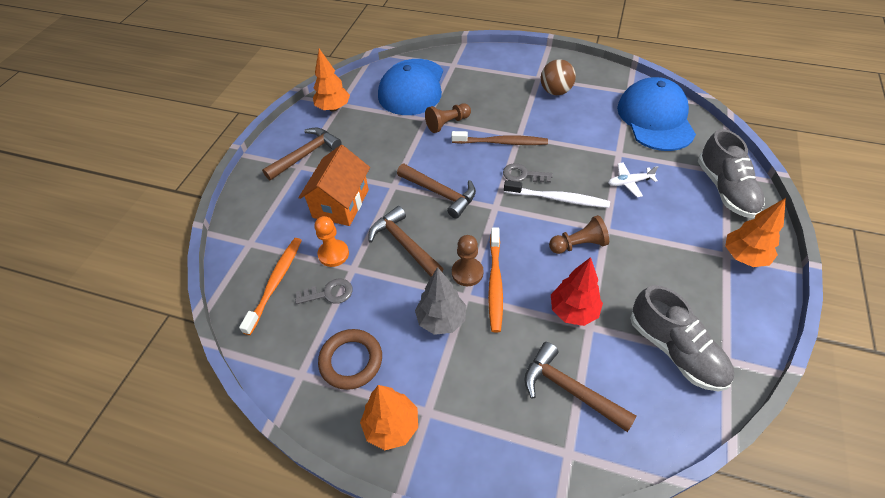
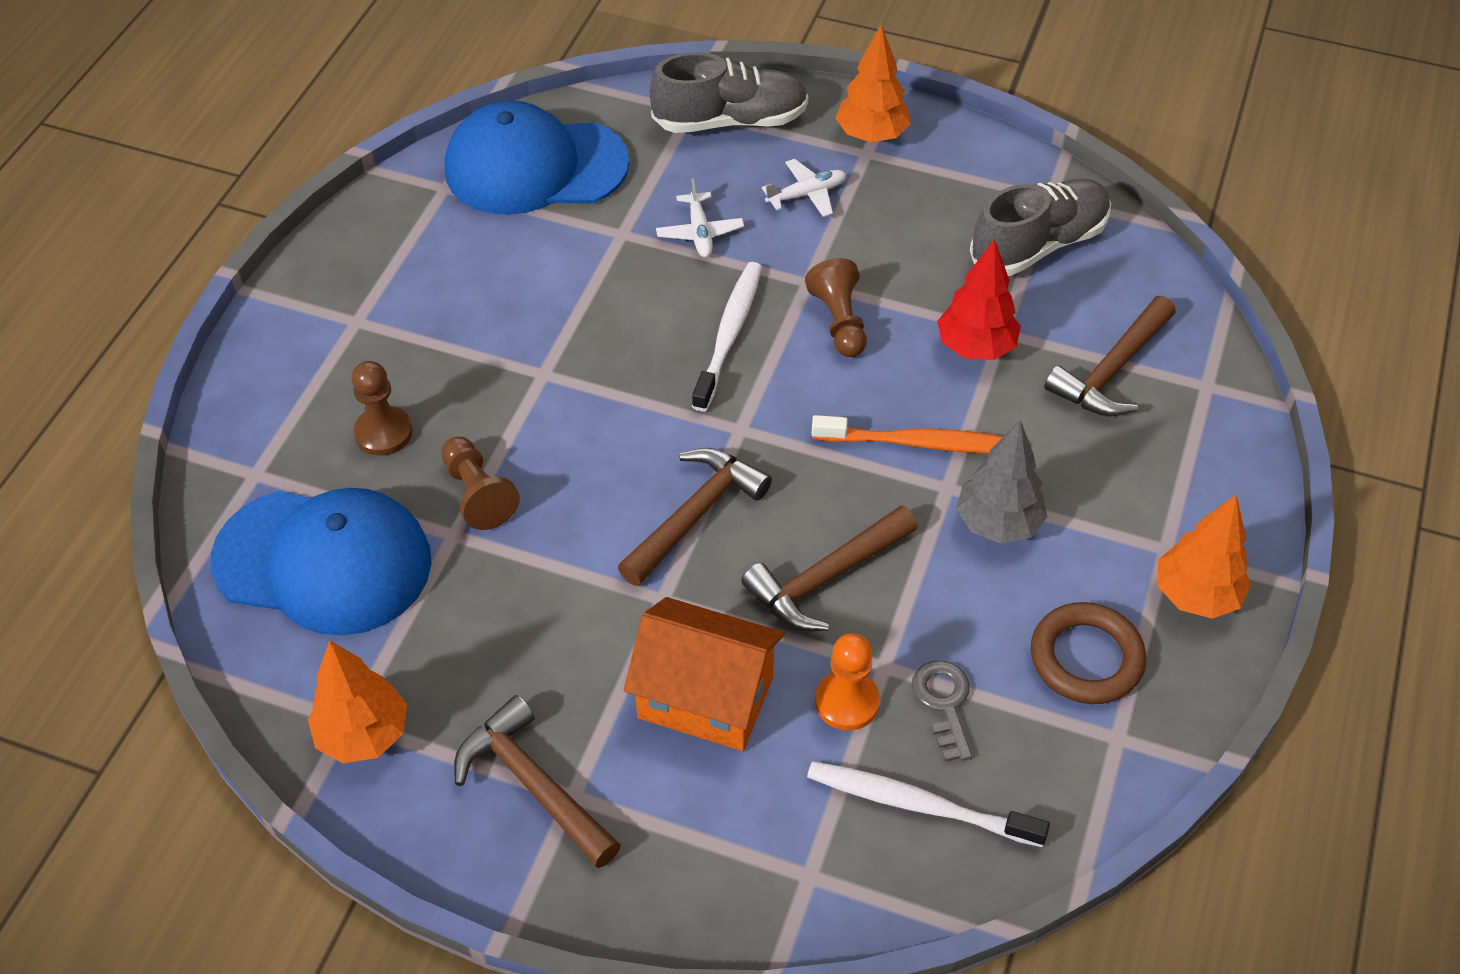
camera: 90 degrees left, 0 degrees up
orange toothbrush [239,238,302,335] -> white toothbrush [807,761,1050,847]
brown toothbrush [451,131,548,145] -> none
brown pawn [452,235,484,286] -> brown pawn moved to [352,361,413,456]
grey key [503,163,553,183] -> none
brown ball [541,59,576,95] -> none
none -> white plane [762,159,846,217]

